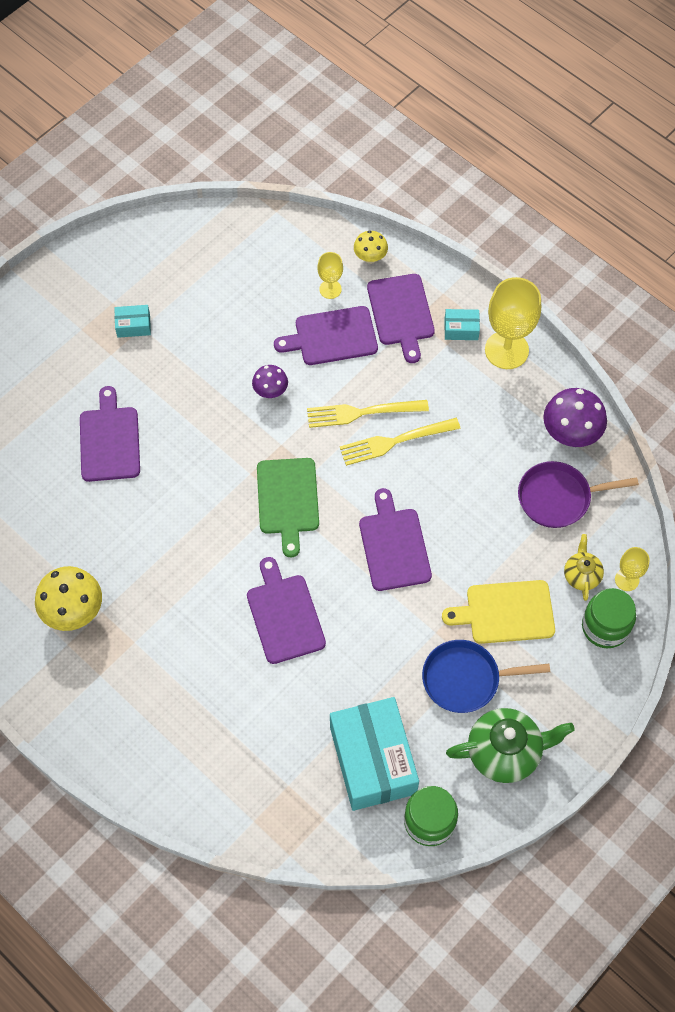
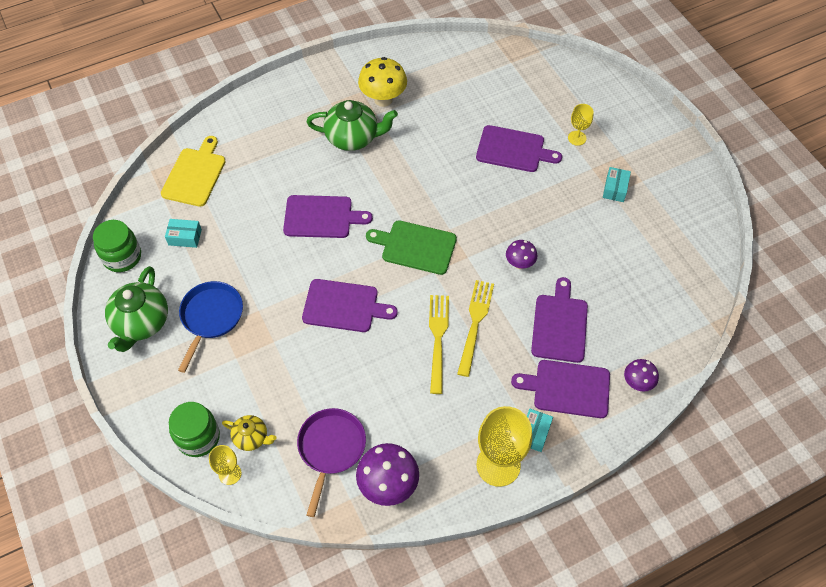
camera: 110 degrees right, 5 degrees down
yellow goblet [317,252,343,299] -> yellow goblet moved to [568,104,593,146]
turquoise box [330,697,419,811] -> turquoise box [165,219,202,248], size x0.43
yellow mushroom [354,231,388,264] -> purple mushroom [624,359,659,392]
yellow cutting board [442,580,555,644] -> yellow cutting board moved to [161,136,226,207]
none -> green teapot [307,100,398,151]

